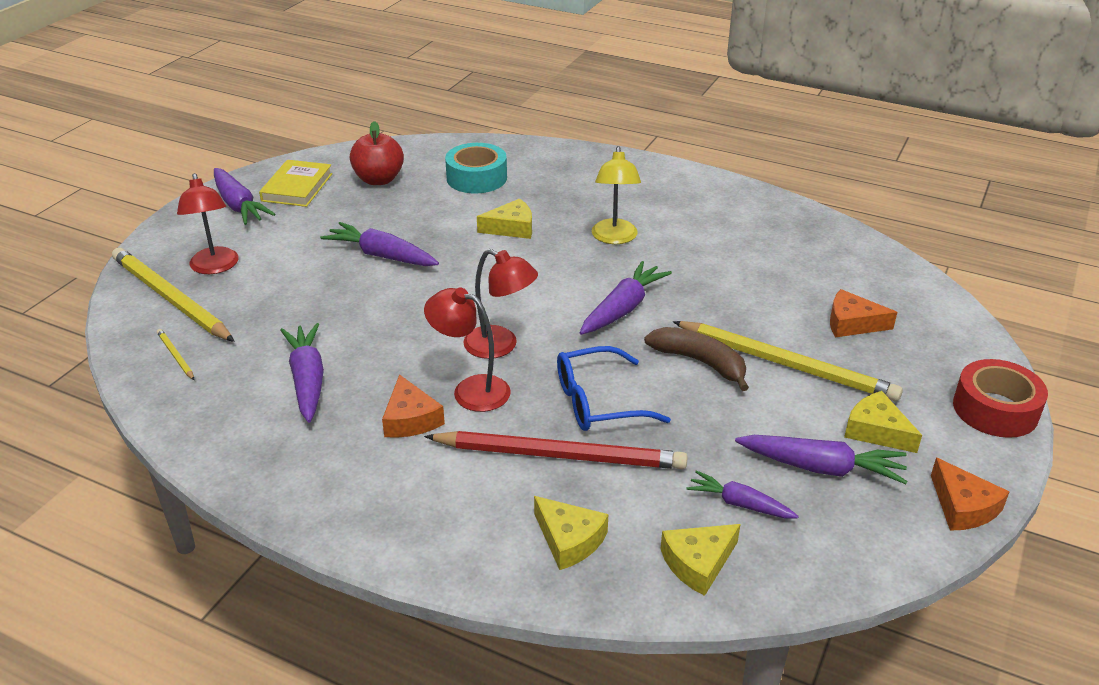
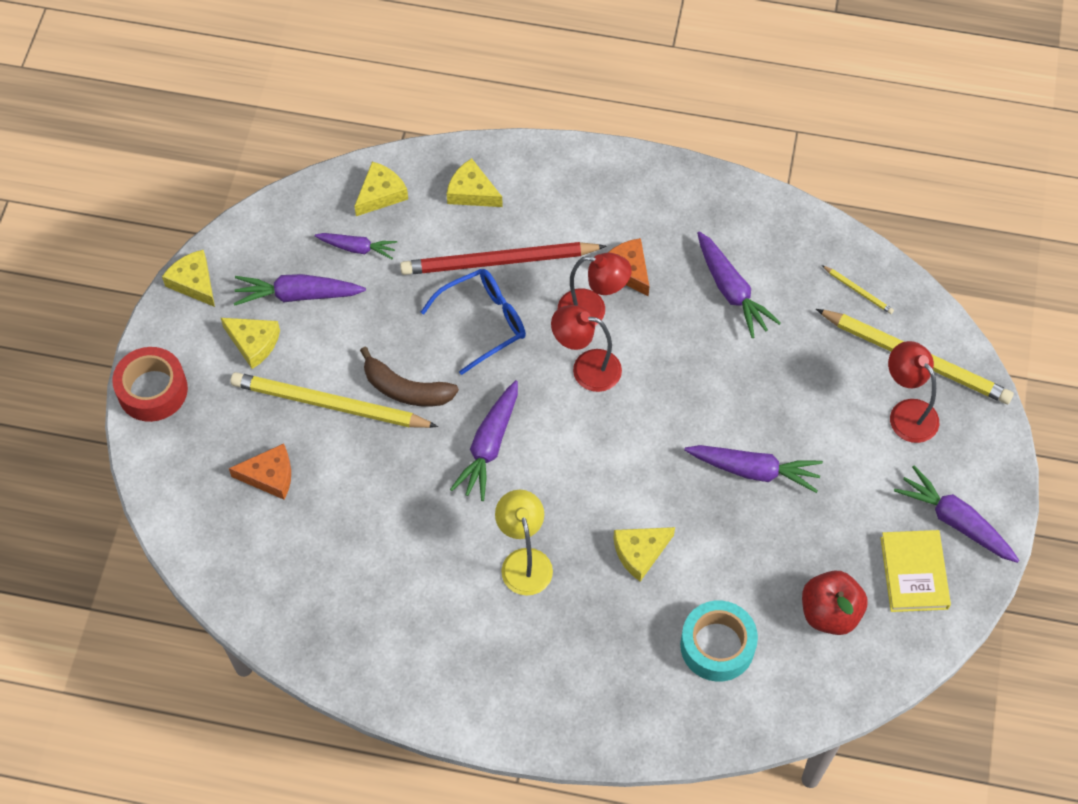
camera: 165 degrees right, 25 degrees up
orange cheese [931,458,1009,531] -> yellow cheese [162,250,215,307]

